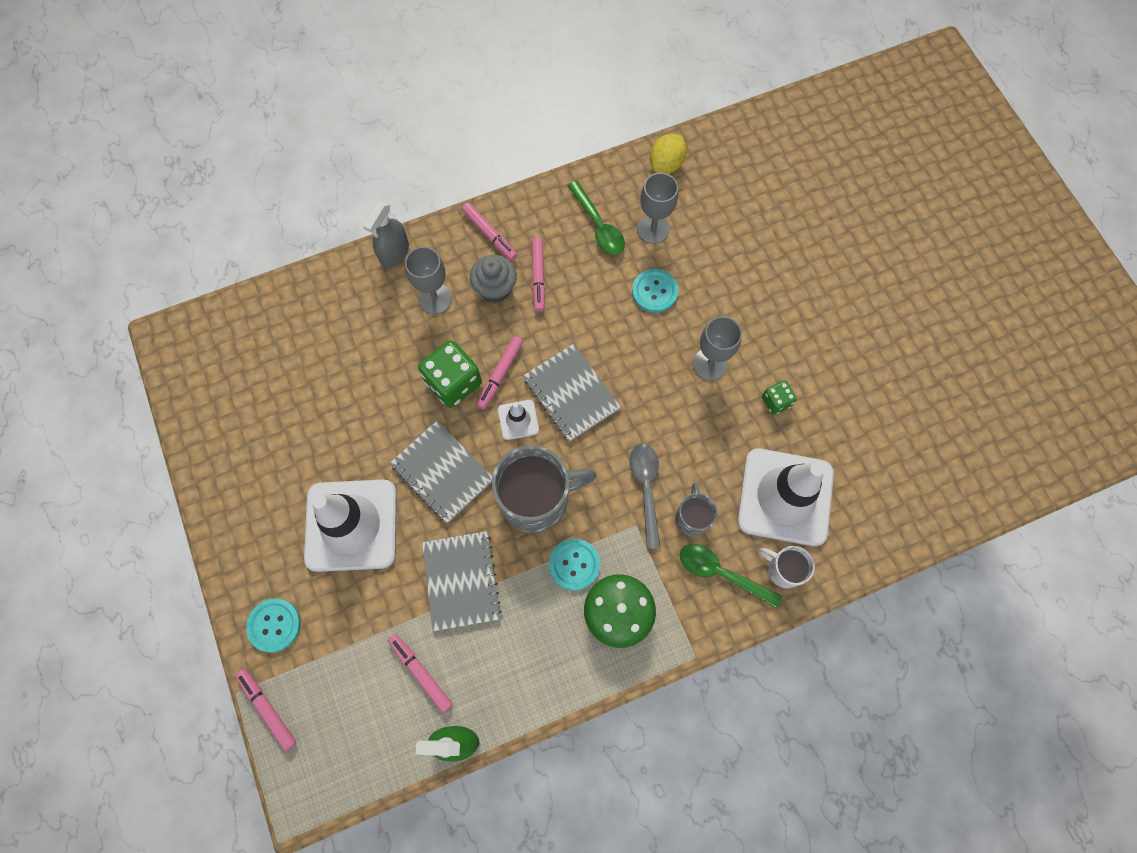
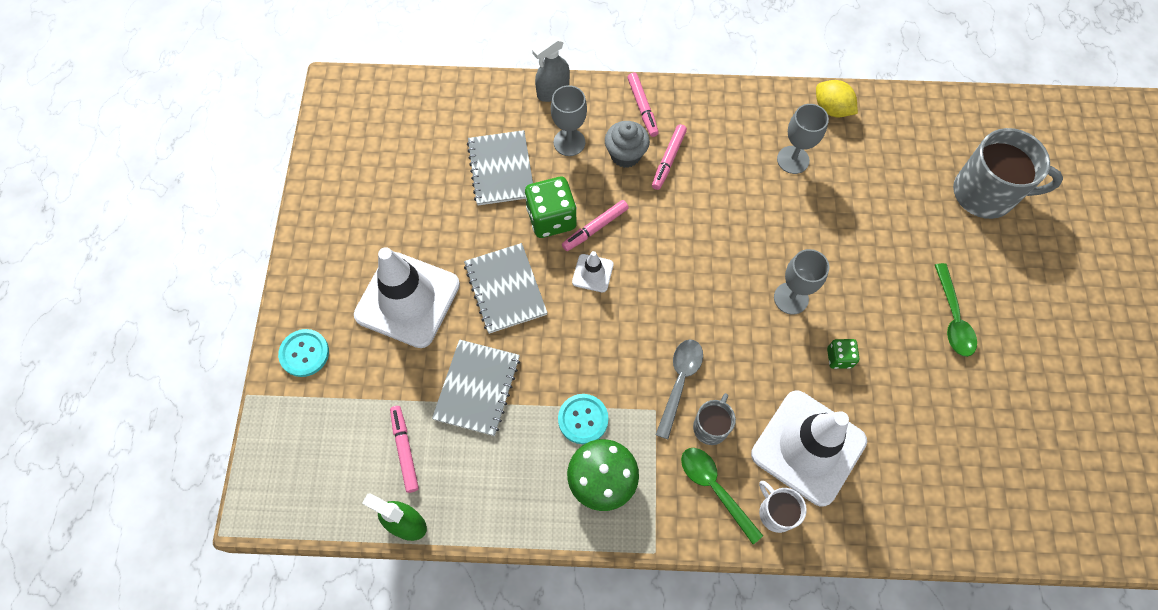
camera: 25 degrees right, 5 degrees down
pink marker [235,669,296,751] -> none
grey mug [492,445,596,533] -> grey mug moved to [953,128,1063,219]
grey notebook [523,344,621,442] -> grey notebook moved to [467,130,533,206]
green spoon [568,181,625,255] -> green spoon moved to [935,263,977,357]
turquoise button [632,269,678,313] -> none
yellow lemon [650,134,687,174] -> yellow lemon turned 75 degrees clockwise [816,80,858,117]

